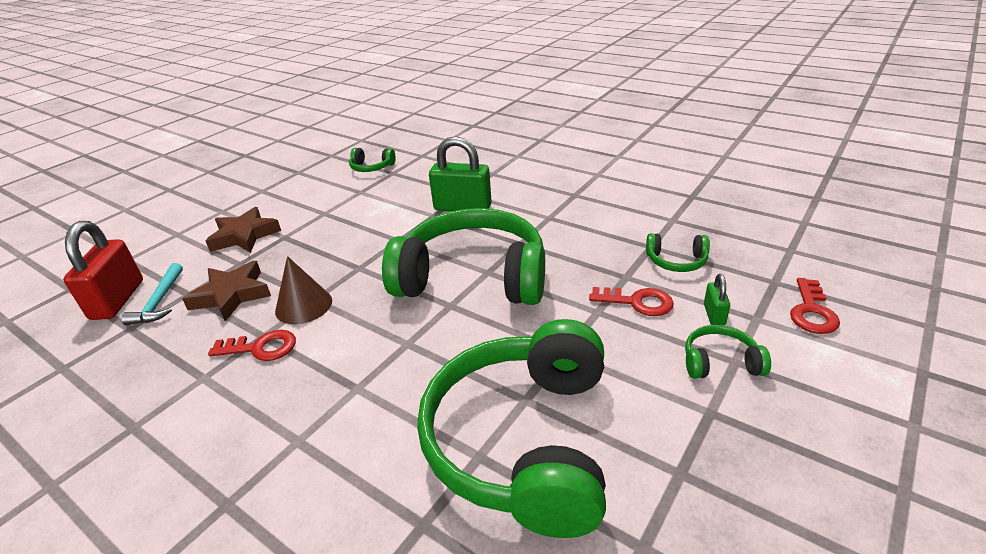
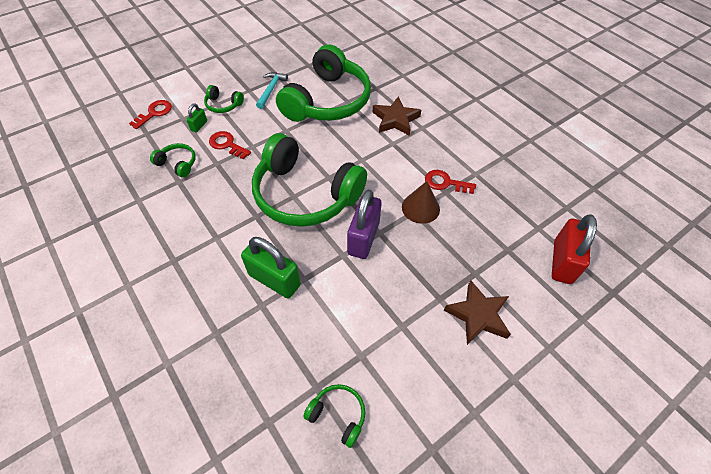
camera: 165 degrees left, 20 degrees up
turquoise hammer [121,263,183,325] -> turquoise hammer moved to [256,72,288,109]
brown star [182,261,271,321] -> brown star moved to [373,96,421,136]
none -> purple padlock [347,189,382,259]

